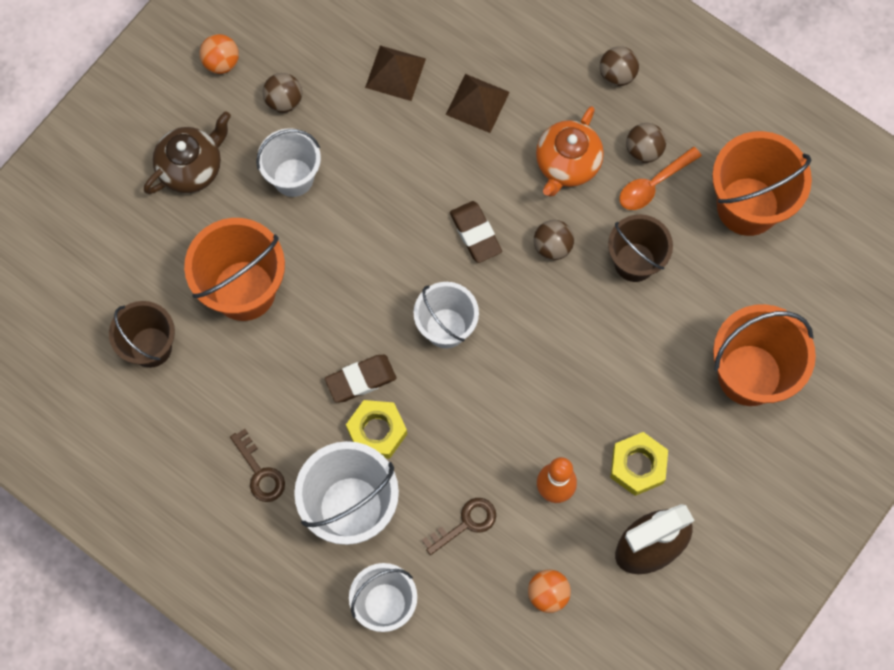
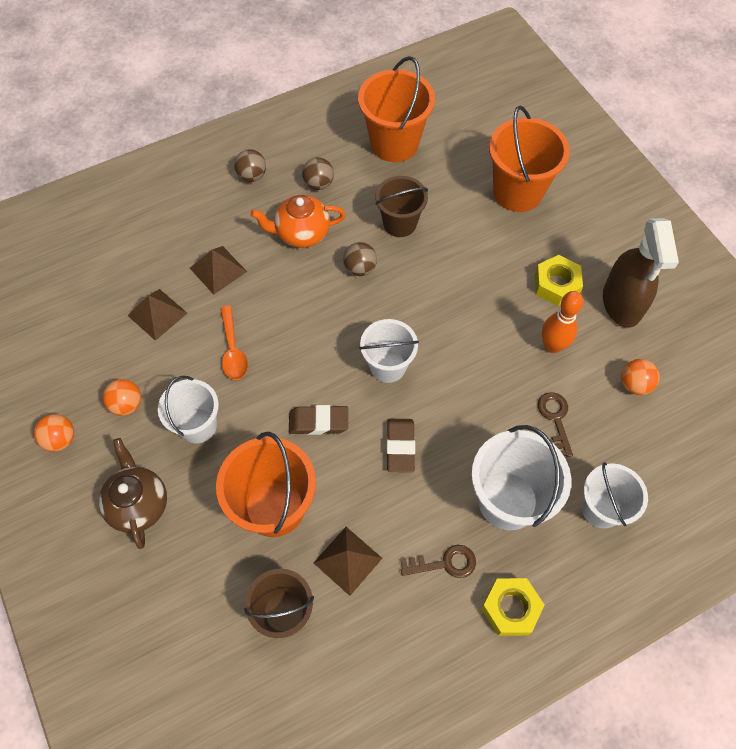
camera: 65 degrees left, 10 degrees down
brown ball [263,73,302,113] -> orange ball [103,379,141,416]
yellow nut [346,400,407,459] -> yellow nut moved to [481,578,544,636]
brown eraser [450,201,502,263] -> brown eraser moved to [289,405,348,435]
orange teapot [536,106,604,197] -> orange teapot turned 120 degrees clockwise [250,195,346,248]
orange spoon [619,146,702,210] -> orange spoon moved to [220,306,248,380]
none -> brown pyramid [314,527,382,596]

